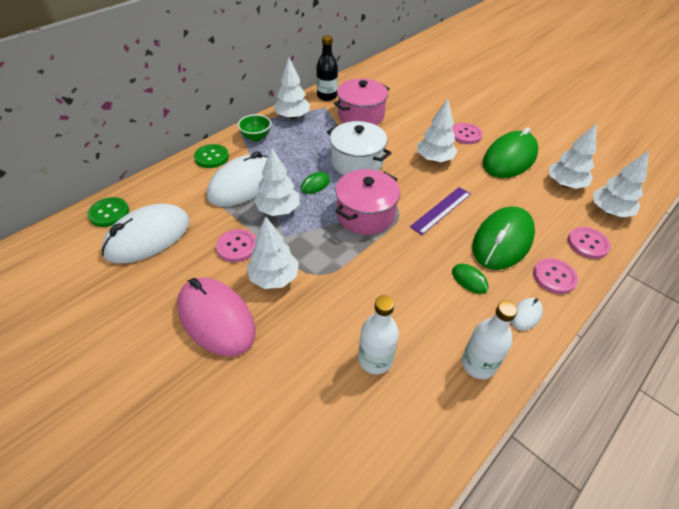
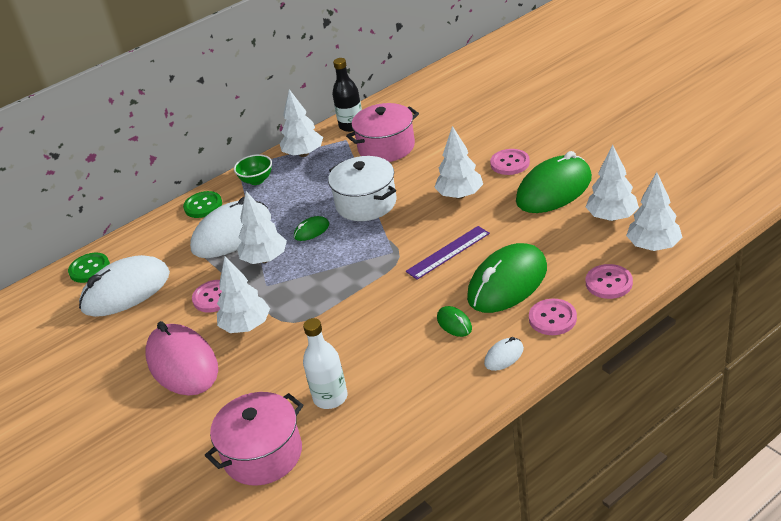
camera: 15 degrees right, 10 degrees down
pink pot [335,169,400,235] -> pink pot moved to [205,392,304,486]
white bottle [462,301,518,379] -> none

